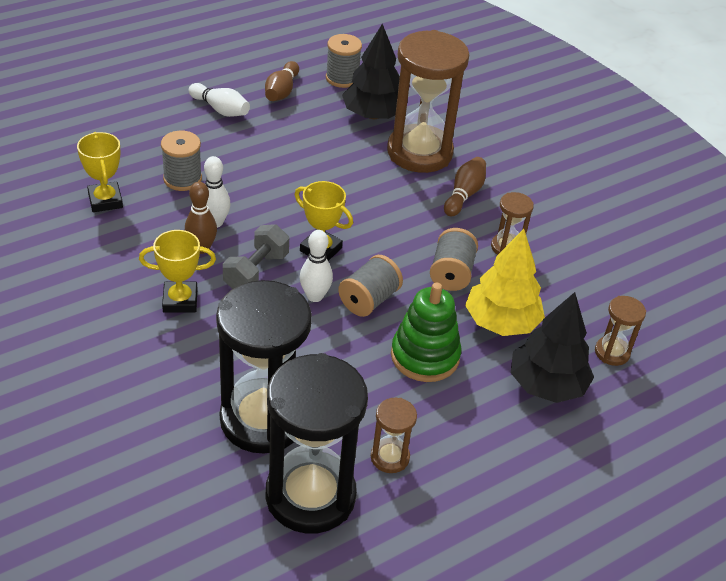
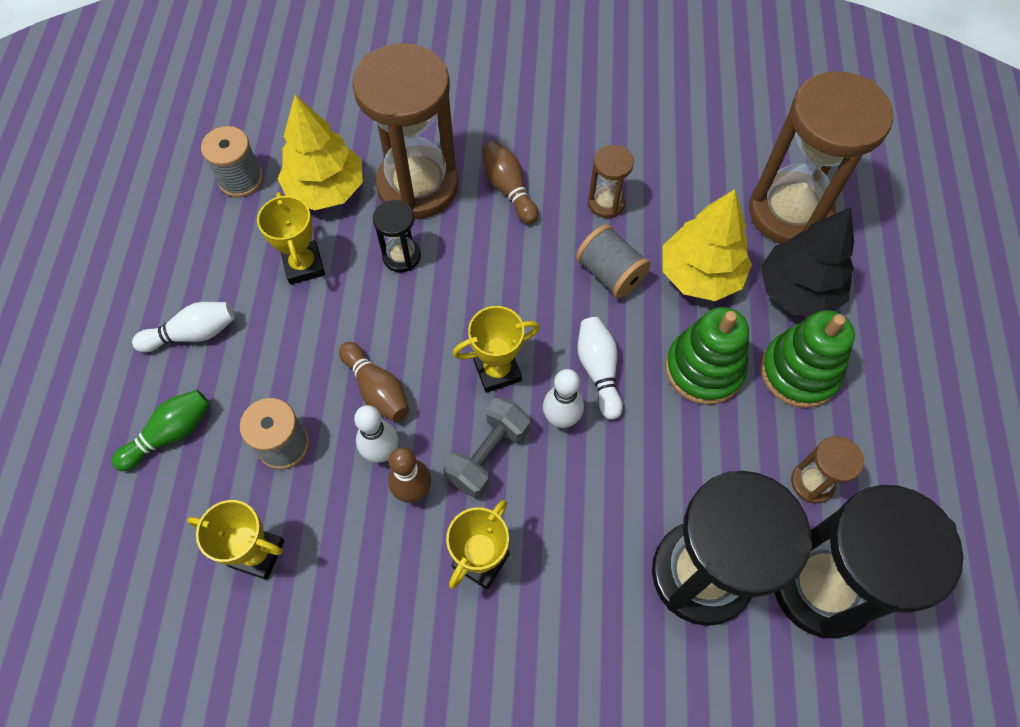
camera: 50 degrees left, 20 degrees up
grey dumbbell [223,224,289,289] -> grey dumbbell turned 60 degrees clockwise [443,397,531,498]
brown bowling pin [265,61,299,101] -> brown bowling pin moved to [339,342,409,422]
grey spool [338,255,403,317] -> white bowling pin [577,317,623,420]
black tree [342,24,400,119] -> yellow tree [277,95,363,210]
brown hourglass [595,296,646,366] -> brown hourglass [749,71,894,244], size x2.22
none -> green bowling pin [111,390,210,471]
none -> yellow trophy [257,192,325,285]
none -> black hourglass [373,200,421,273]
none -> green stacking toy [761,310,855,408]

